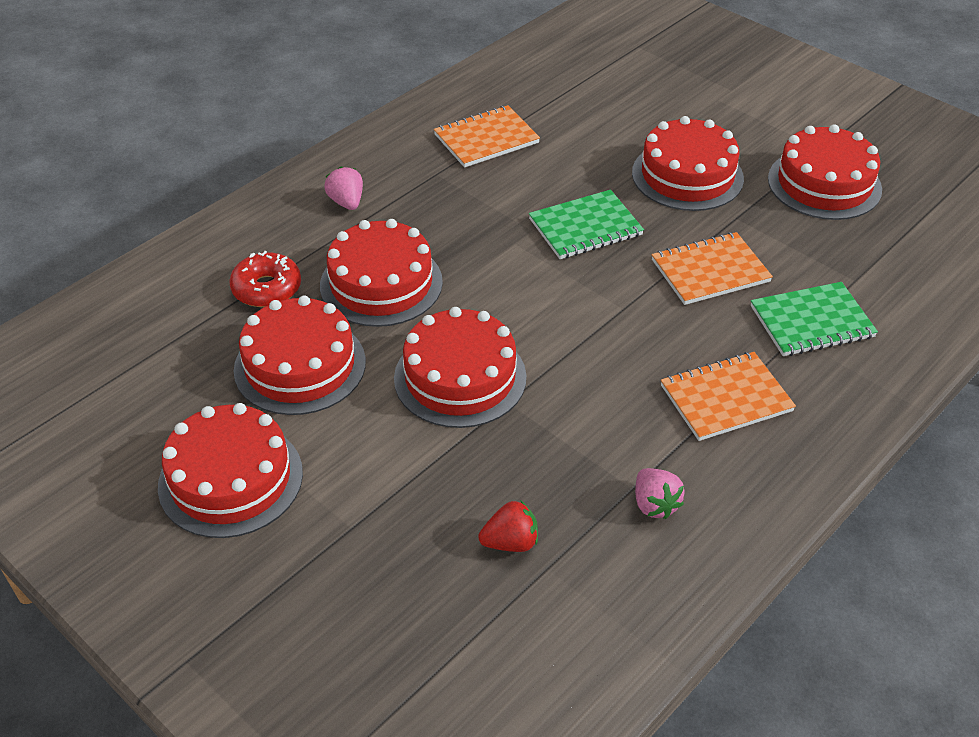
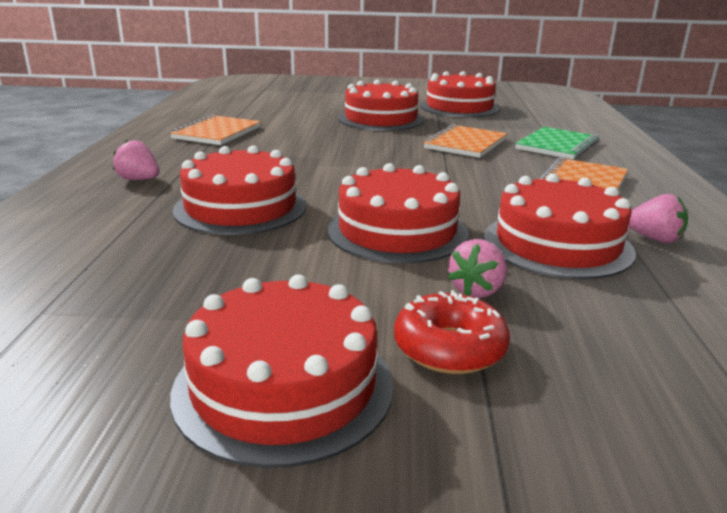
camera: 40 degrees left, 20 degrees down
red donut [229,251,301,307] -> red donut moved to [394,290,510,374]
red cake [234,296,366,415] -> red cake moved to [484,173,636,279]
red strawberry [478,500,538,552] -> none
green notebook [529,190,644,259] -> none
none -> pink strawberry [448,239,507,298]

